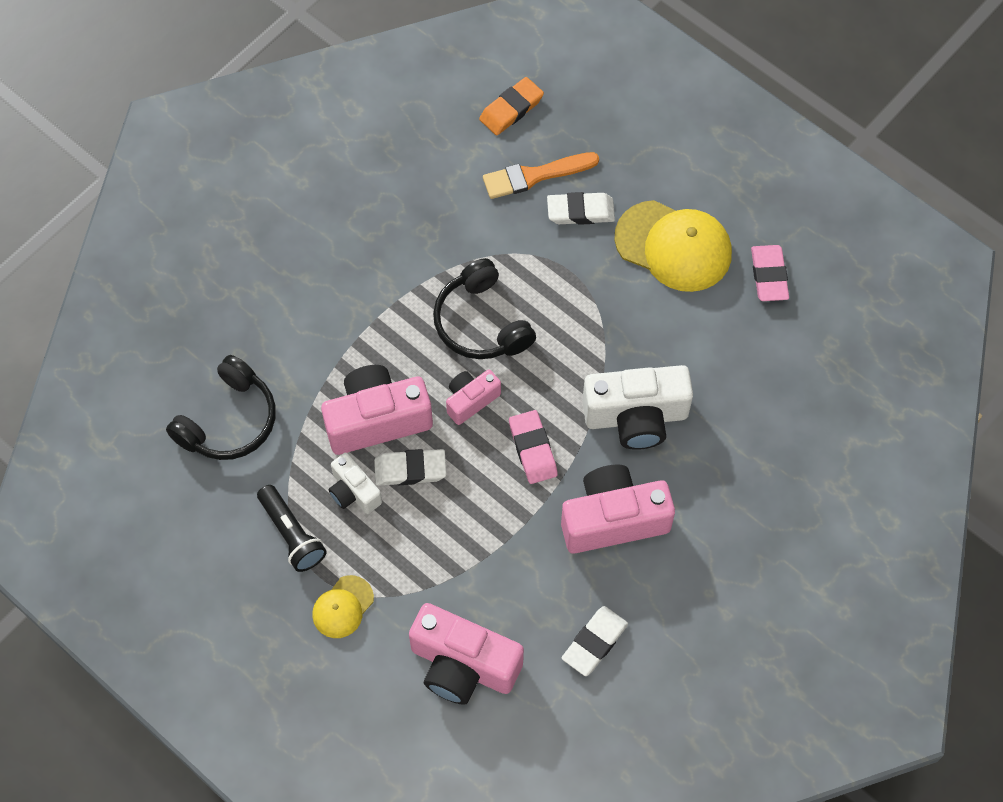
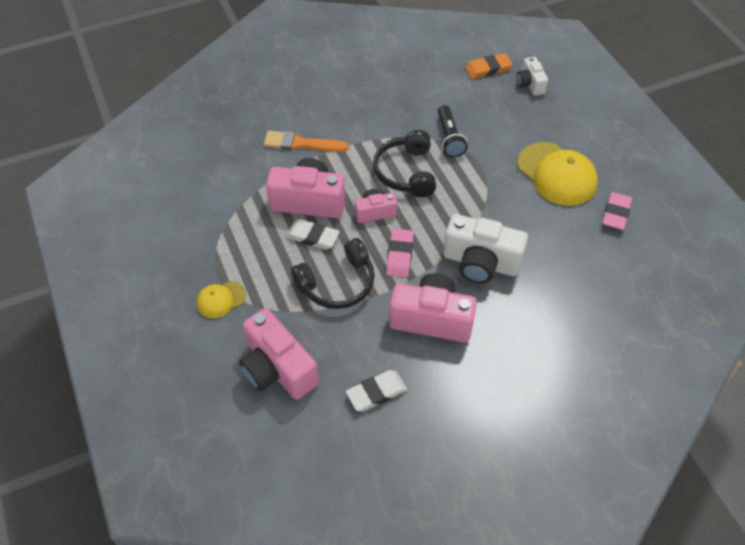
camera: 25 degrees right, 10 degrees down
black headphones [166,355,276,460] -> black headphones moved to [291,238,375,309]
black flashlight [257,485,327,572] -> black flashlight moved to [438,105,467,157]
white camera [329,453,382,514] -> white camera moved to [517,57,548,96]
orange brush [483,152,599,199] -> orange brush moved to [264,131,349,152]
white eraser [547,192,615,225] -> none

